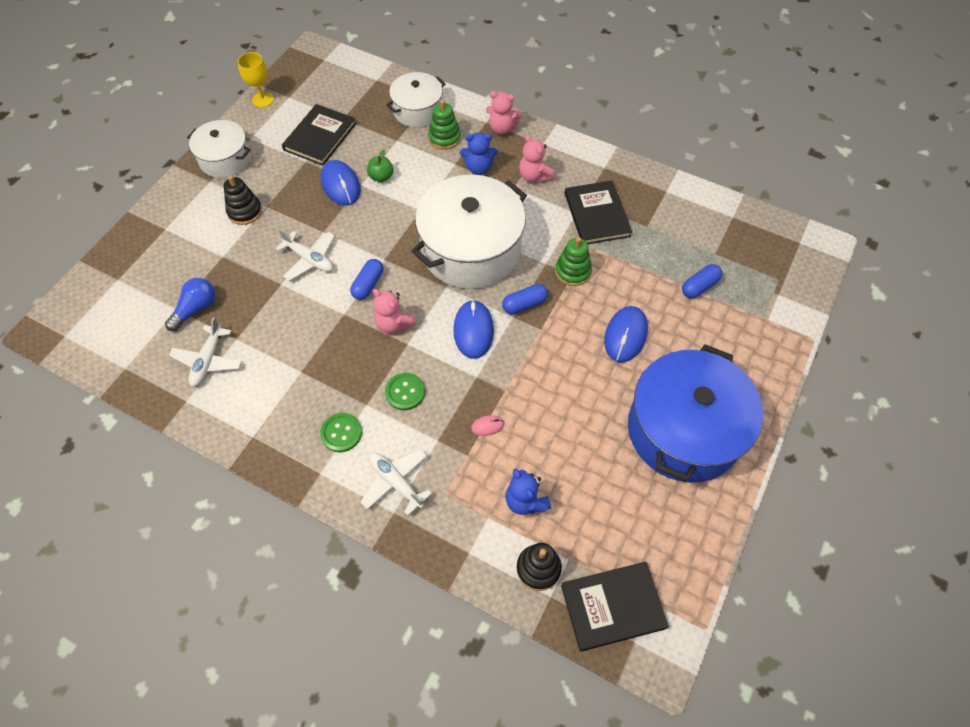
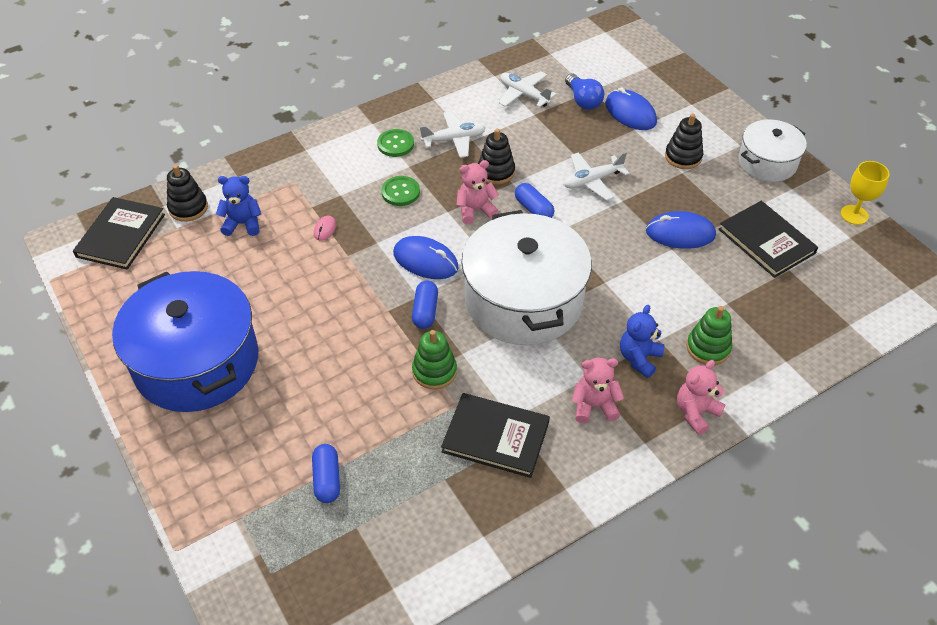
camera: 120 degrees right, 10 degrees down
white plane [360,449,432,515] -> white plane moved to [420,111,486,158]
green apple [367,150,394,182] -> none
white pot [386,72,446,128] -> none
blue mouse [604,306,648,362] -> blue mouse moved to [605,88,657,130]
none -> black stacking toy [478,129,515,185]

